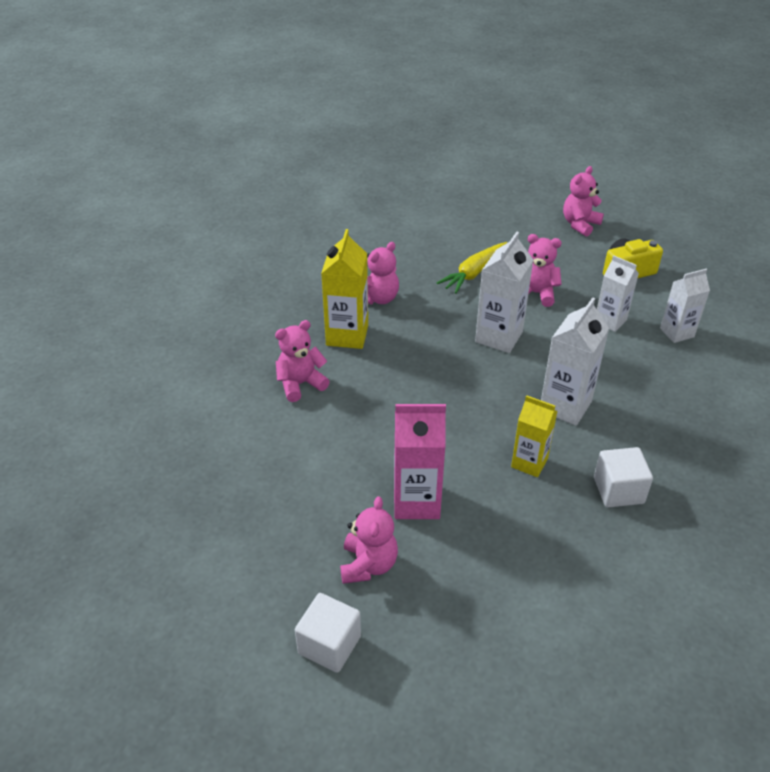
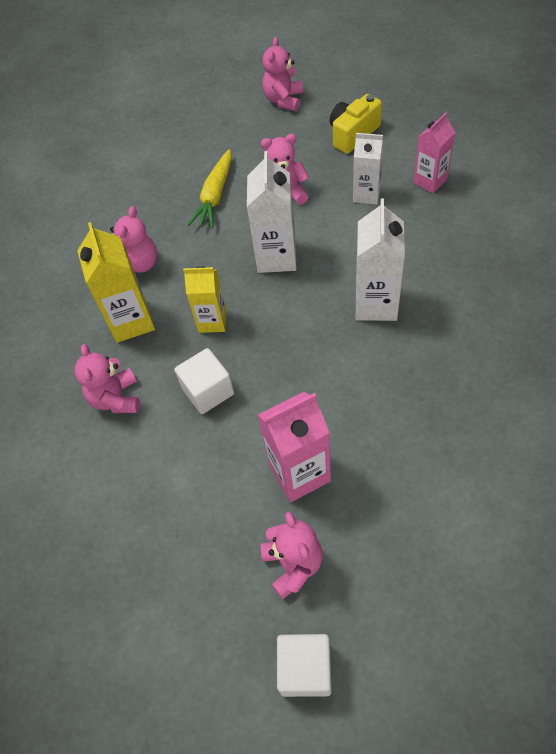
camera: 20 degrees left, 15 degrees up
pink teddy bear [275,320,330,402] -> pink teddy bear turned 45 degrees counterclockwise [74,344,140,413]
yellow carton [511,395,558,477] -> yellow carton moved to [183,267,227,333]
white cube [594,447,653,508] -> white cube moved to [174,348,234,414]
white carton [660,269,710,343] -> pink carton [413,112,455,193]

